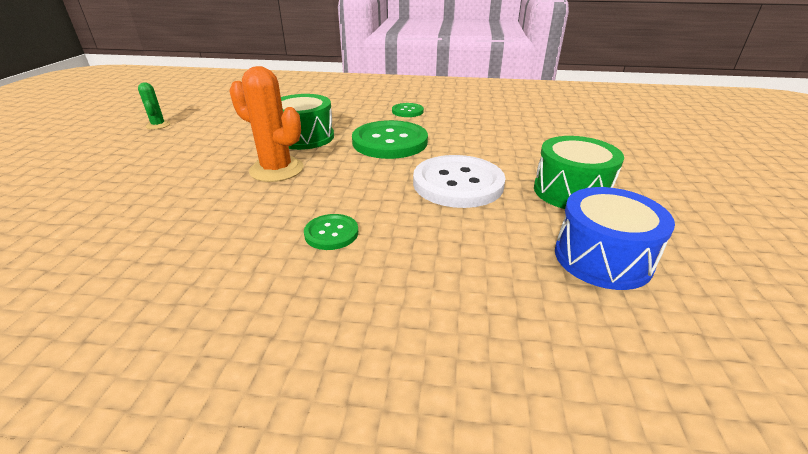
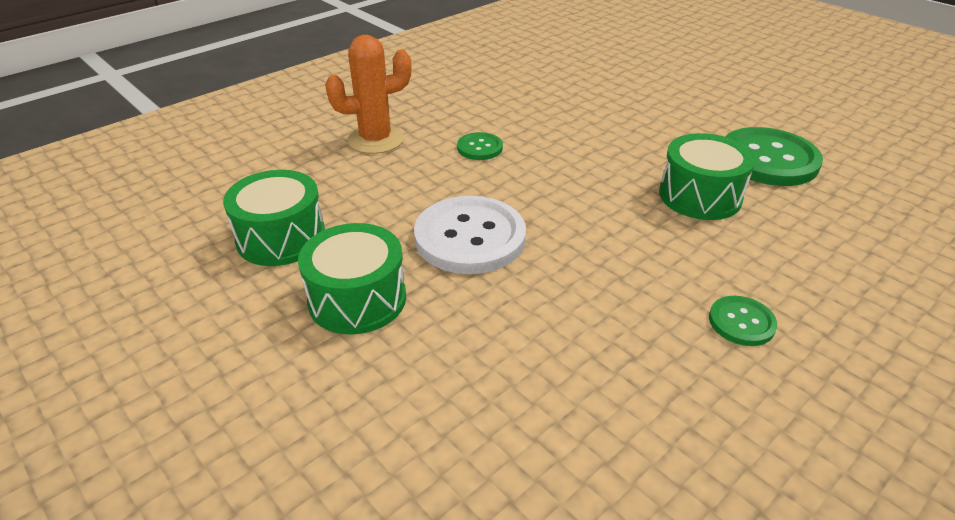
camera: 130 degrees right, 5 degrees up
green cactus [138,82,171,129] -> none
orange cactus [229,66,304,182] -> orange cactus moved to [325,35,411,154]
green button [352,120,428,159] -> green button moved to [725,127,823,186]
blue drum [555,187,675,290] -> green drum [223,170,325,266]

